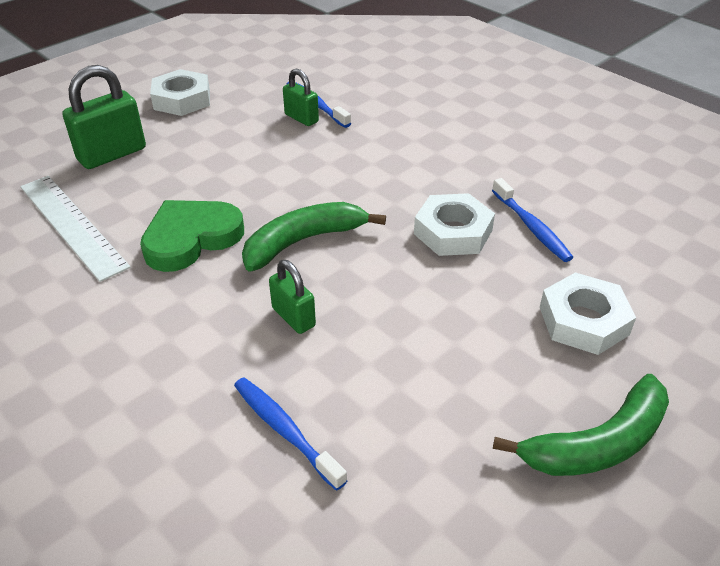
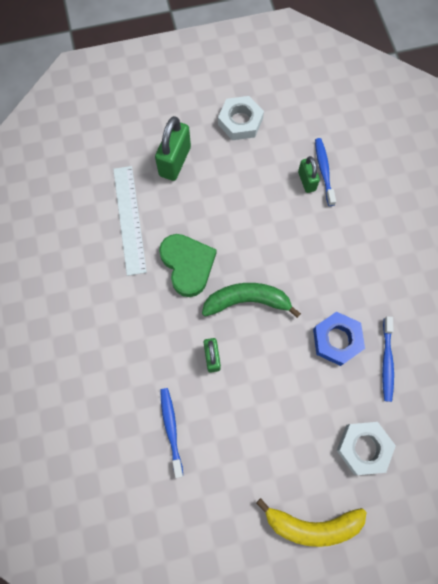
camera: 30 degrees right, 30 degrees up
green padlock [62,65,146,169] -> green padlock turned 60 degrees counterclockwise [155,116,191,181]
green heart [140,200,244,272] -> green heart turned 75 degrees clockwise [159,234,216,297]
white nut [414,193,495,256] -> blue nut [313,312,365,366]
green banana [493,374,669,476] -> yellow banana [256,498,367,547]

